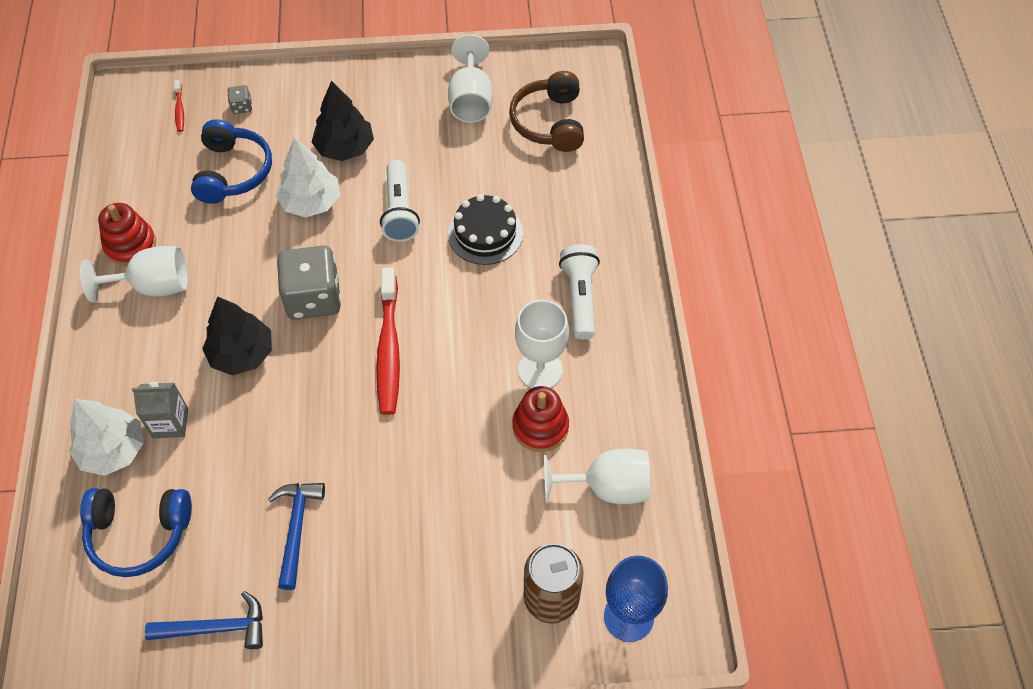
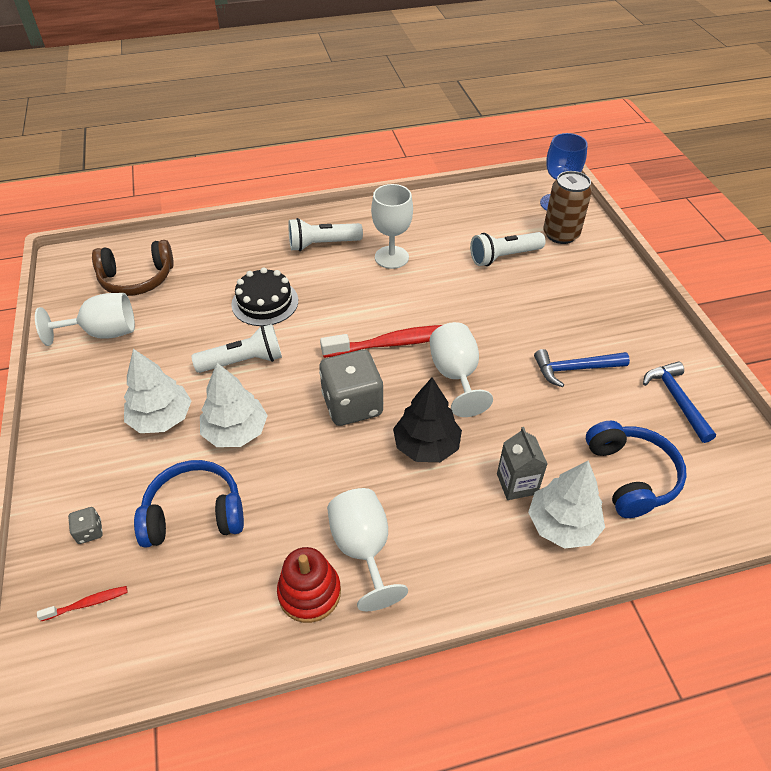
camera: 100 degrees left, 10 degrees down
black tree [312,81,374,161] -> white tree [124,349,191,433]
red stacking toy [512,386,569,452] -> none
white goblet [544,449,650,504] -> white goblet moved to [430,322,493,417]
none -> white flashlight [470,232,546,266]

